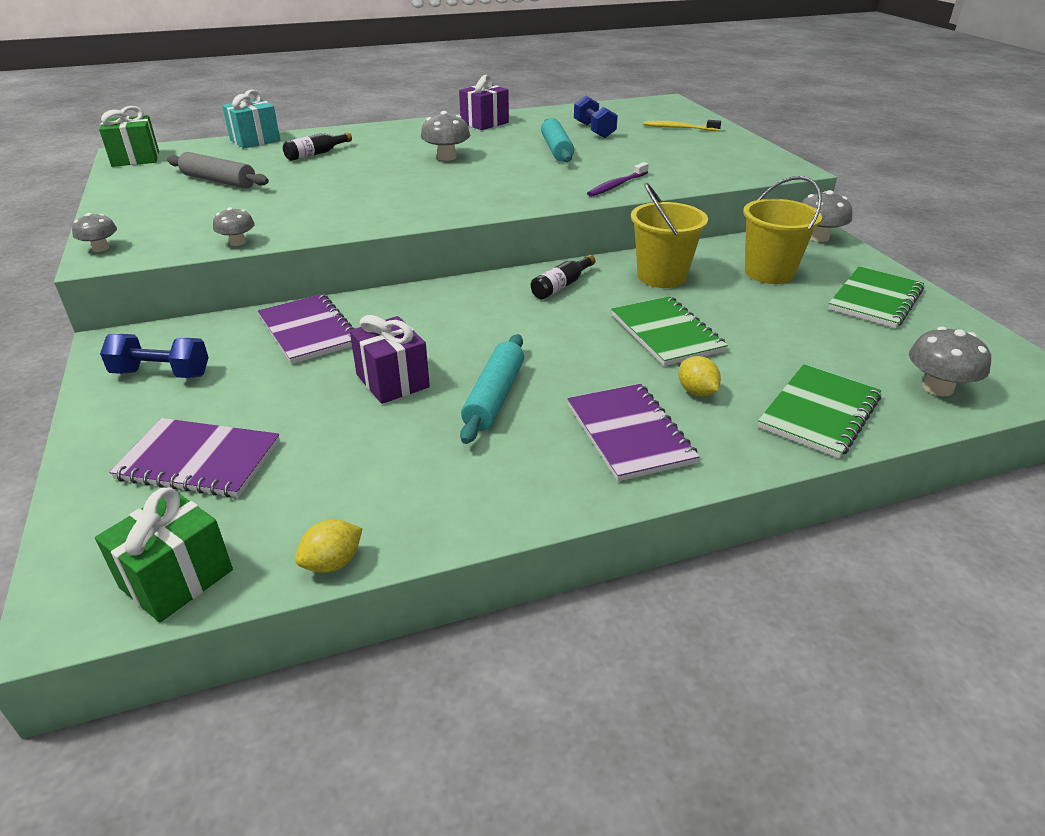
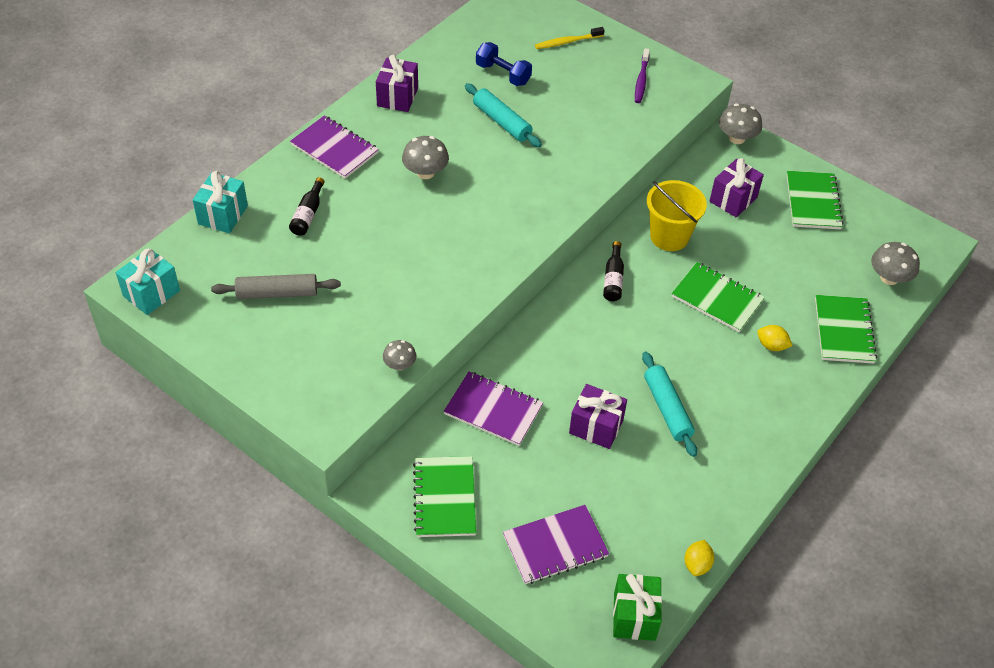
camera: 35 degrees left, 15 degrees up
grey mushroom [72,213,117,252] -> none
green gift [99,106,159,167] -> turquoise gift [116,248,180,315]
blue dumbbell [100,334,209,378] -> green notebook [413,456,476,537]
purple notebook [568,384,700,481] -> purple notebook moved to [290,116,379,179]
purple toothbrush [587,162,649,197] -> purple toothbrush moved to [635,48,650,103]
yellow bucket [743,176,822,284] -> purple gift [709,158,764,218]

